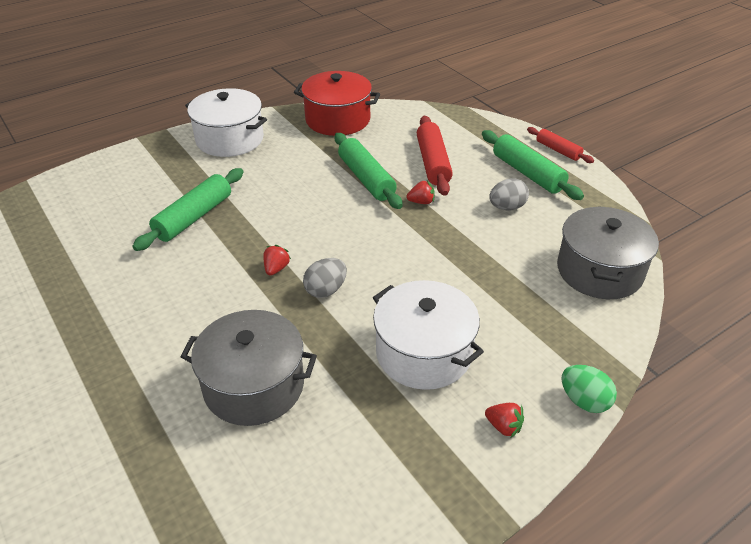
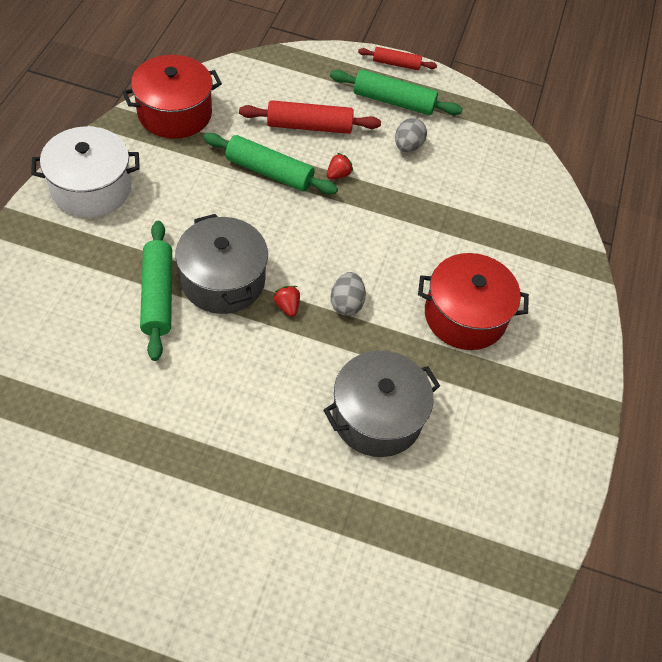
camera: 45 degrees left, 15 degrees up
white pot [373,280,484,390] -> red pot [418,253,529,350]
red rolling pin [417,116,453,196] -> red rolling pin turned 45 degrees counterclockwise [239,100,381,134]
red strawberry [485,403,524,438] -> none
grey pot [557,206,659,299] -> grey pot moved to [175,214,268,314]
green egg [562,365,617,413] -> none

